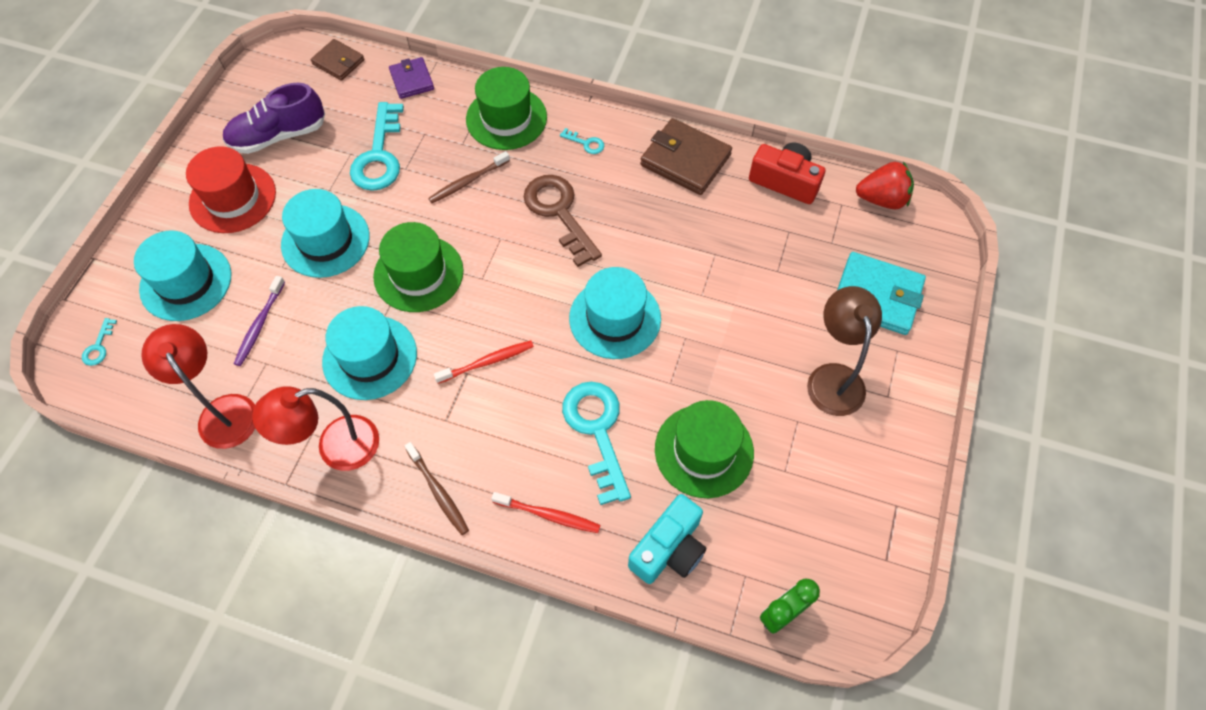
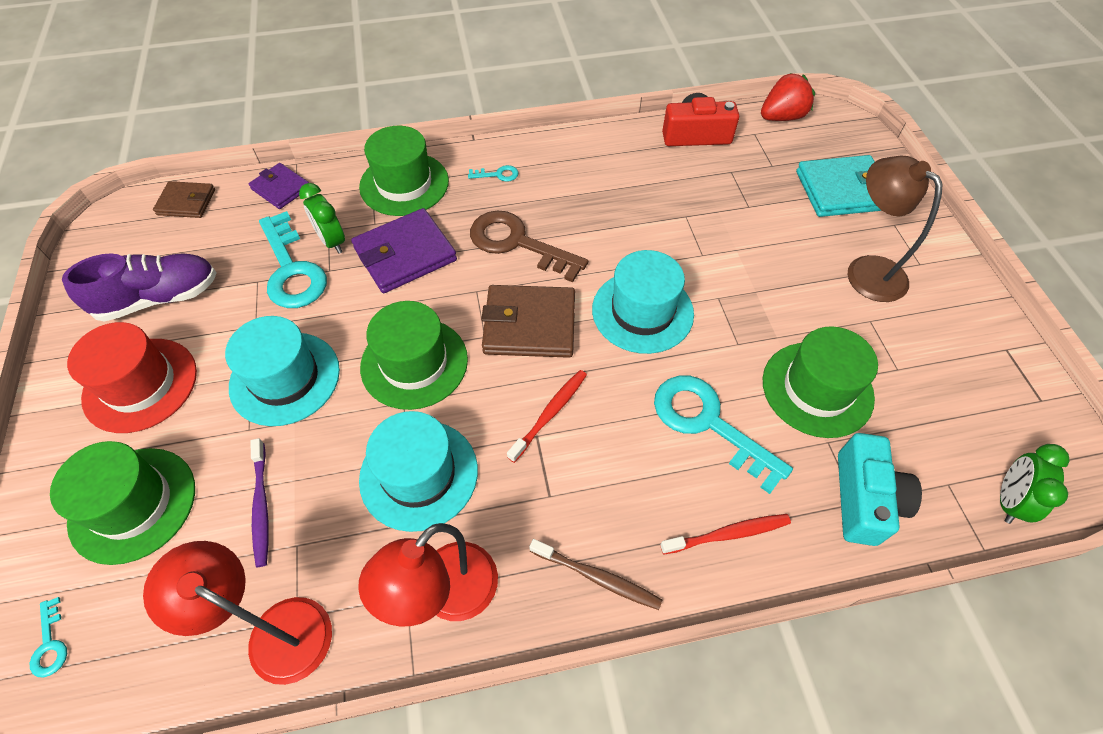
camera: 30 degrees left, 5 degrees down
turquoise hat [134,230,231,321] -> green hat [50,441,195,565]
purple shoe [222,83,325,154] -> purple shoe turned 150 degrees counterclockwise [62,253,217,322]
brown toothbrush [428,151,510,203] -> purple wallet [351,208,457,293]
brown wallet [640,118,732,195] -> brown wallet moved to [481,285,575,358]
none -> green clock [299,183,345,254]

